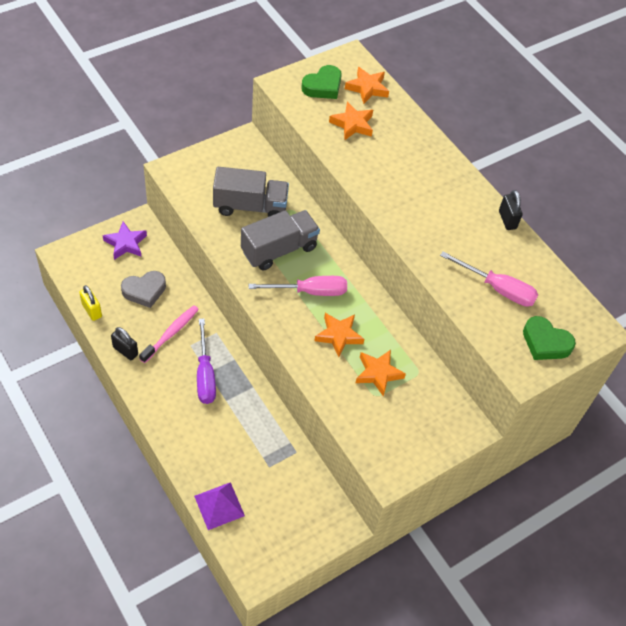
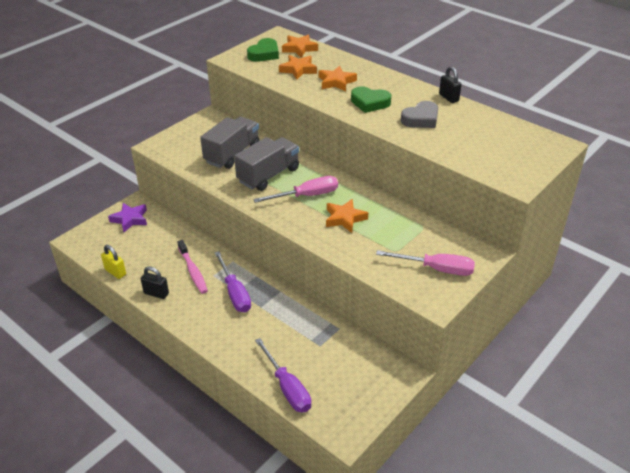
camera: 10 degrees left, 15 degrees down
grey heart [121,271,166,308] -> grey heart moved to [401,101,438,128]
pink toothbrush [139,305,199,363] -> pink toothbrush turned 135 degrees clockwise [177,240,208,294]
purple pyramid [194,482,245,530] -> purple screwdriver [255,338,311,413]
grey truck [213,167,289,217] -> grey truck turned 45 degrees counterclockwise [200,117,260,169]
orange star [355,350,406,397] -> orange star moved to [319,66,357,91]
pink screwdriver [440,251,539,307] -> pink screwdriver moved to [376,250,475,276]
green heart [523,316,576,360] -> green heart moved to [351,86,391,113]

